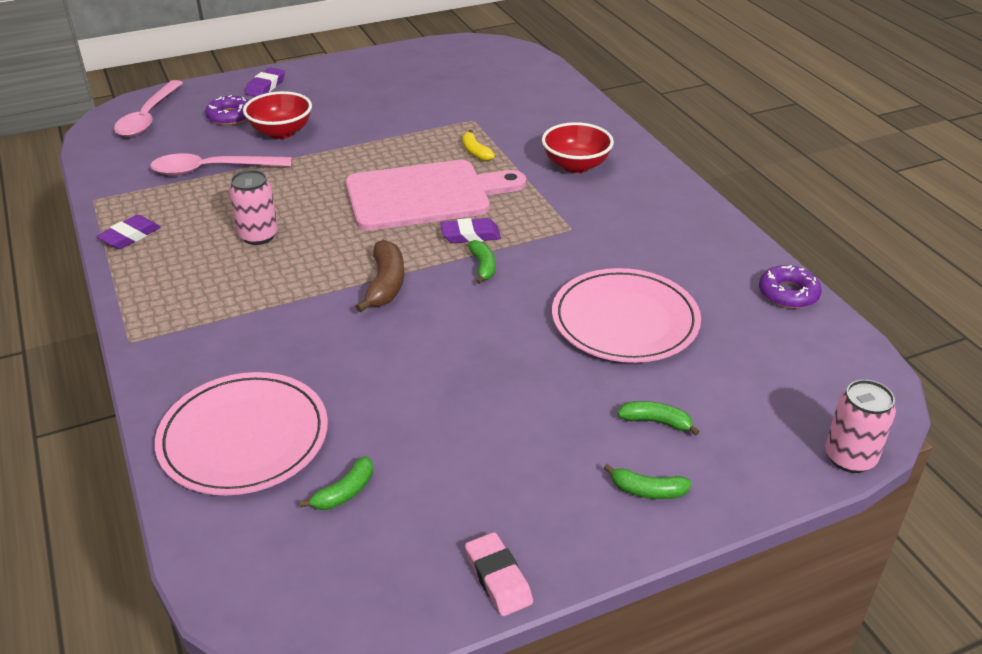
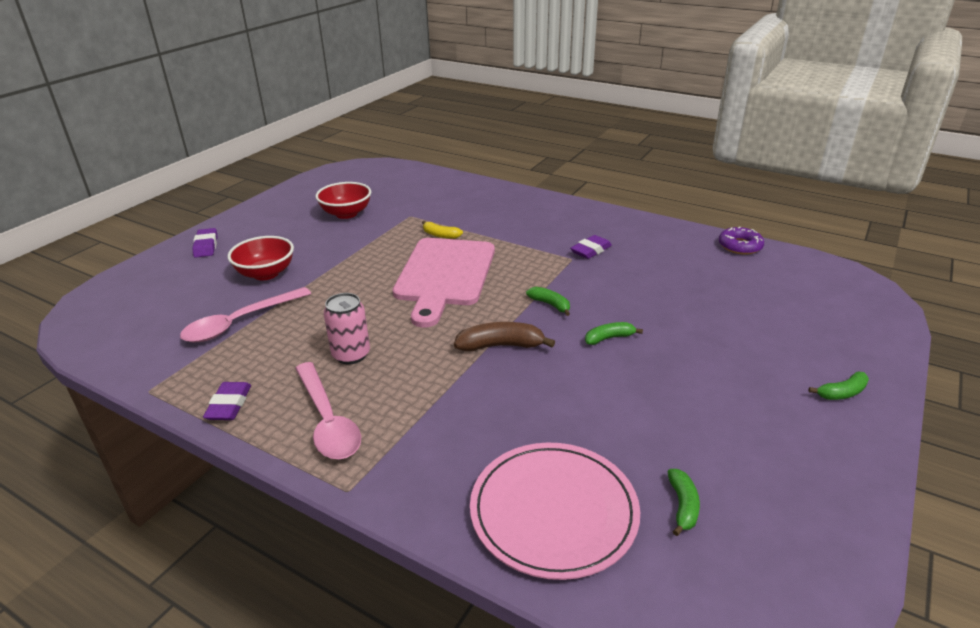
camera: 35 degrees left, 5 degrees down
pink spoon [114,80,183,137] -> pink spoon moved to [295,362,361,459]
purple donut [205,95,249,125] -> none
pink cutting board [345,160,526,231] -> pink cutting board turned 150 degrees clockwise [393,238,495,327]
brown banana [356,240,404,313] -> brown banana turned 60 degrees counterclockwise [454,322,555,351]
purple eraser [440,218,501,243] -> purple eraser moved to [570,235,612,259]
pink eraser [465,532,533,616] -> none
red bowl [542,122,614,173] -> red bowl moved to [315,182,371,219]
pink plate [552,268,701,363] -> none
green banana [617,401,700,435] -> green banana moved to [585,322,643,345]
pink can [825,380,896,473] -> none

